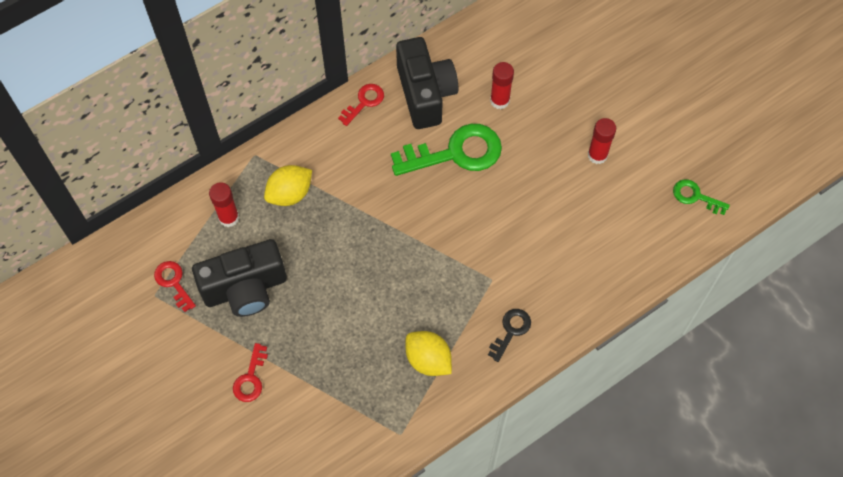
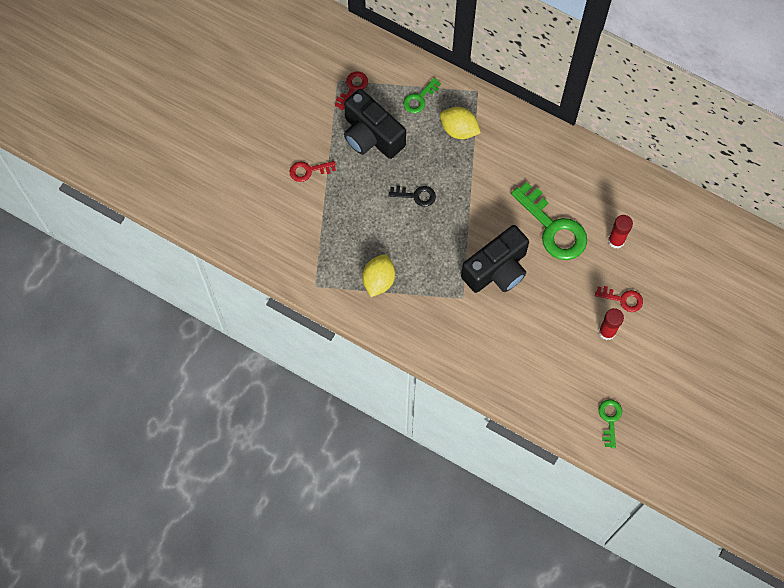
camera: 65 degrees right, 5 degrees up
red glue stick [209,182,239,227] -> green key [403,78,441,113]
red key [338,84,384,126] -> red key moved to [595,286,643,312]
black camera [396,37,458,129] -> black camera moved to [461,225,529,293]
black key [488,309,531,362] -> black key moved to [389,186,436,207]

